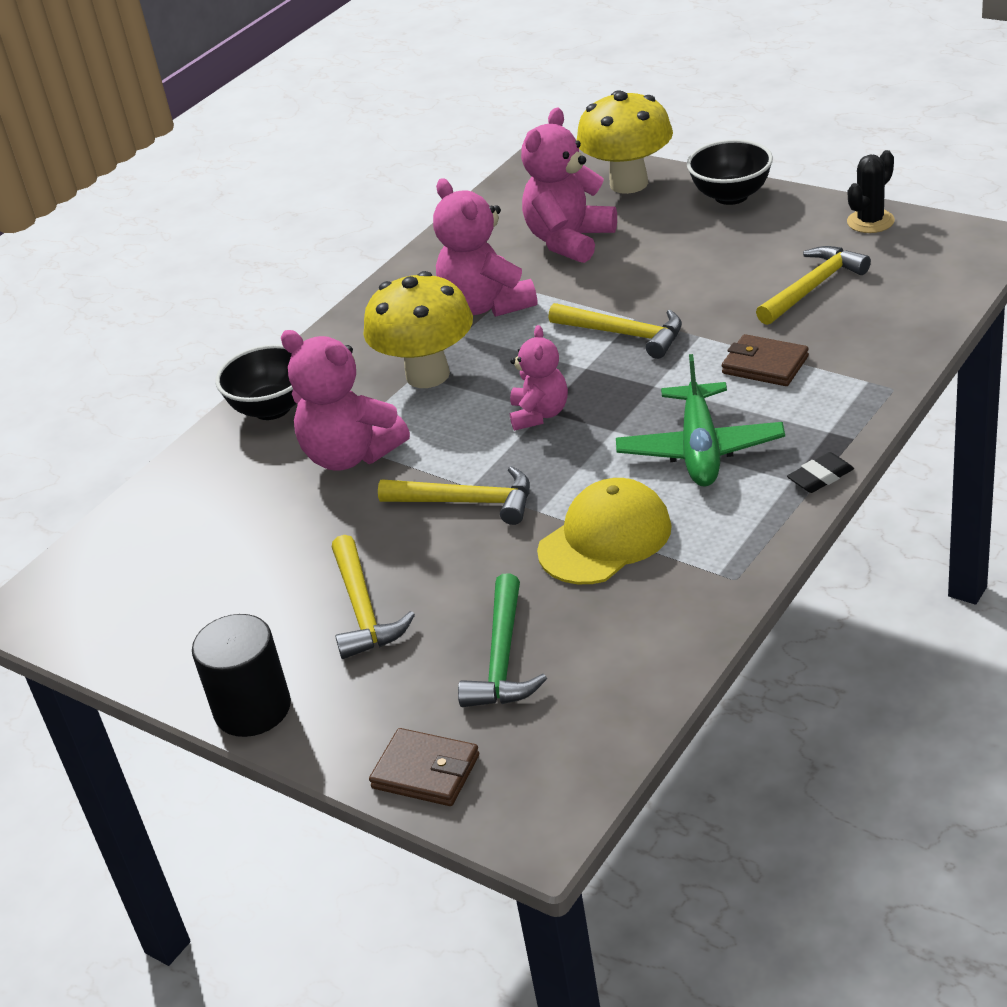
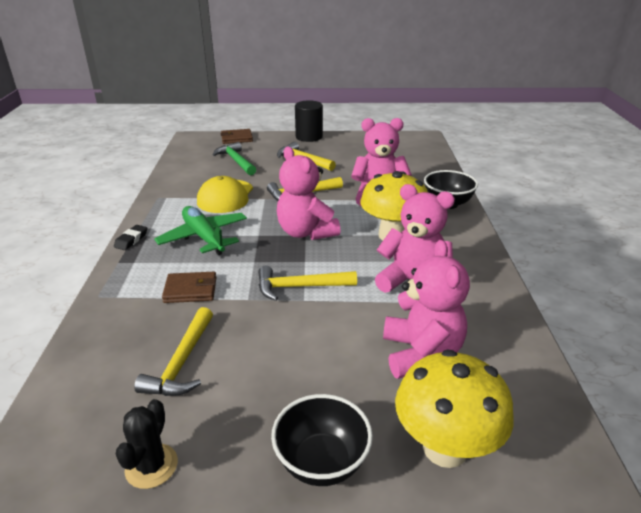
camera: 140 degrees right, 5 degrees down
pink teddy bear [510,325,568,431] -> pink teddy bear [277,146,340,240], size x1.61

